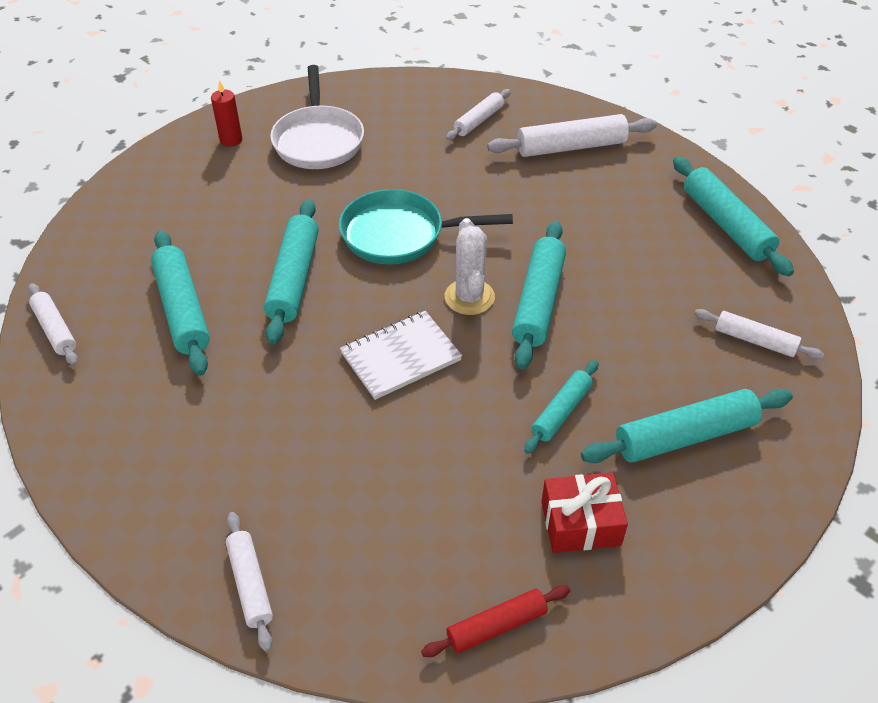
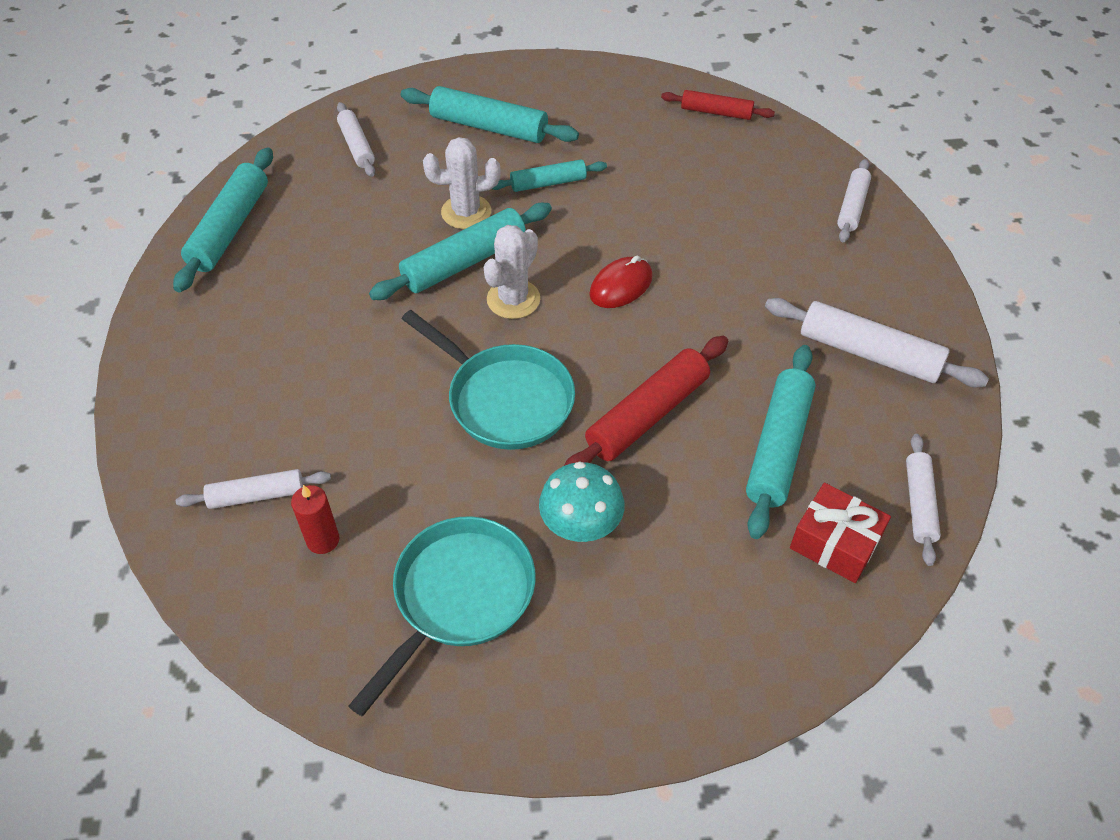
camera: 140 degrees left, 5 degrees up
red candle [211,80,242,147] -> red candle moved to [291,485,339,554]
turquoise rolling pin [264,199,319,345] -> red rolling pin [564,336,728,466]
white pan [270,65,364,169] -> turquoise pan [349,516,536,716]
white notebook [340,311,462,400] -> red mouse [589,256,653,308]
white rolling pin [487,114,657,157] -> white rolling pin moved to [765,298,989,388]
red gift [541,472,628,553] -> red gift moved to [790,483,891,583]
none -> white cactus [423,137,501,229]
none -> turquoise mushroom [539,461,624,542]

